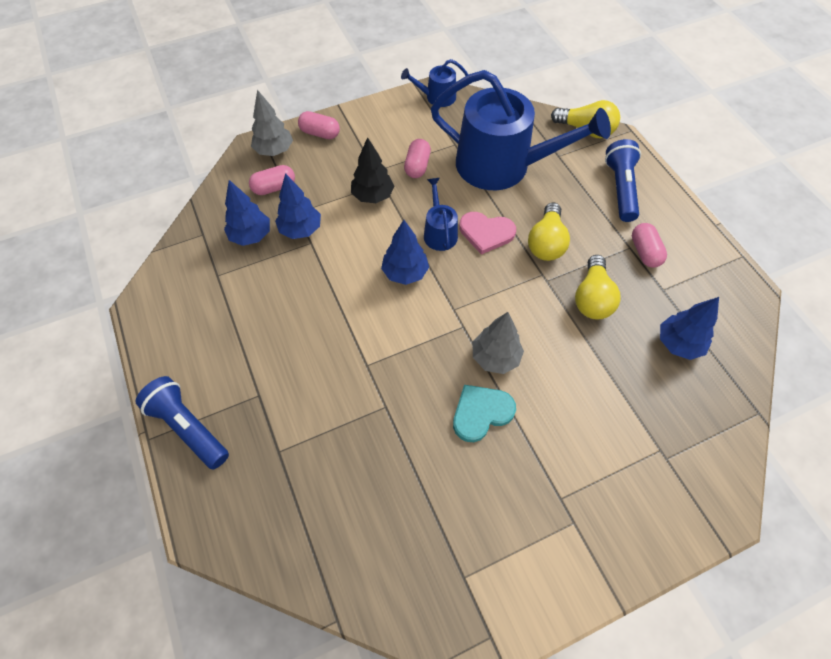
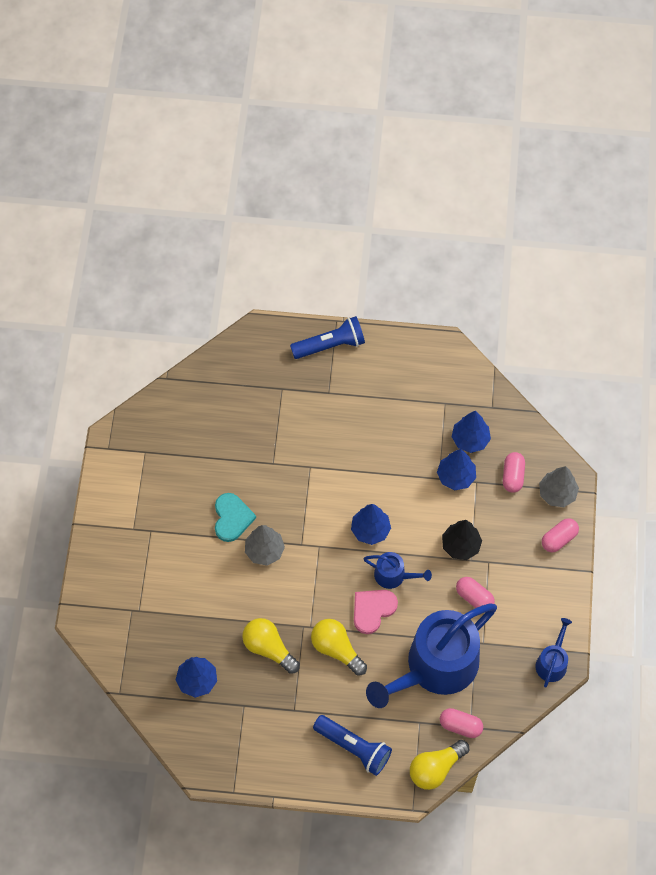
camera: 120 degrees right, 5 degrees up
pink capsule [632,223,667,268] -> pink capsule moved to [440,708,483,738]

